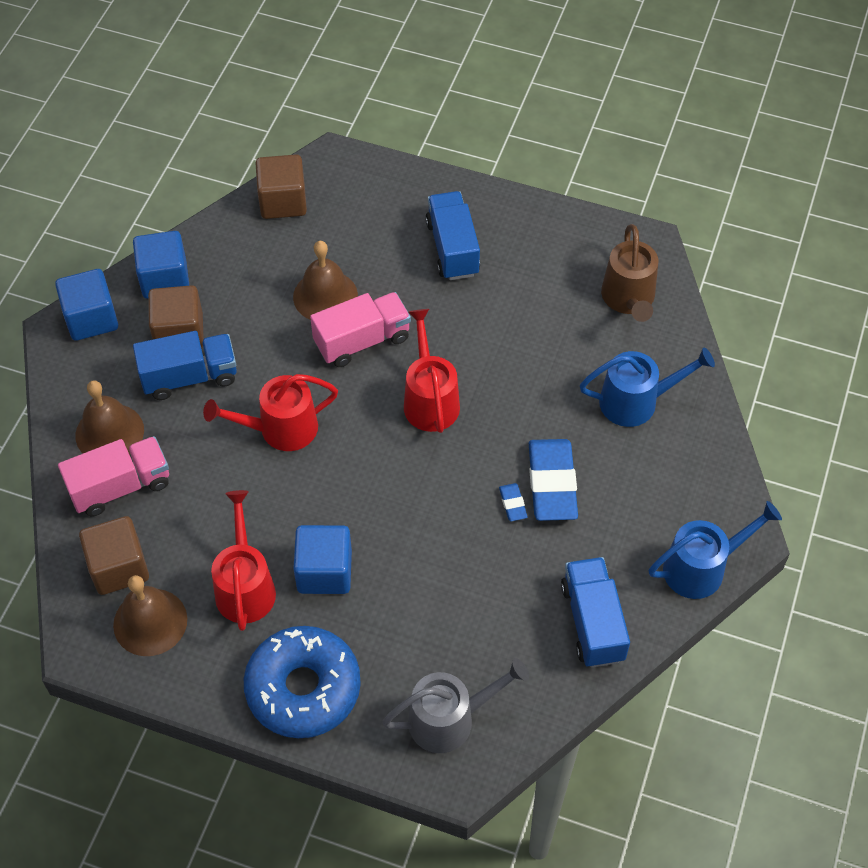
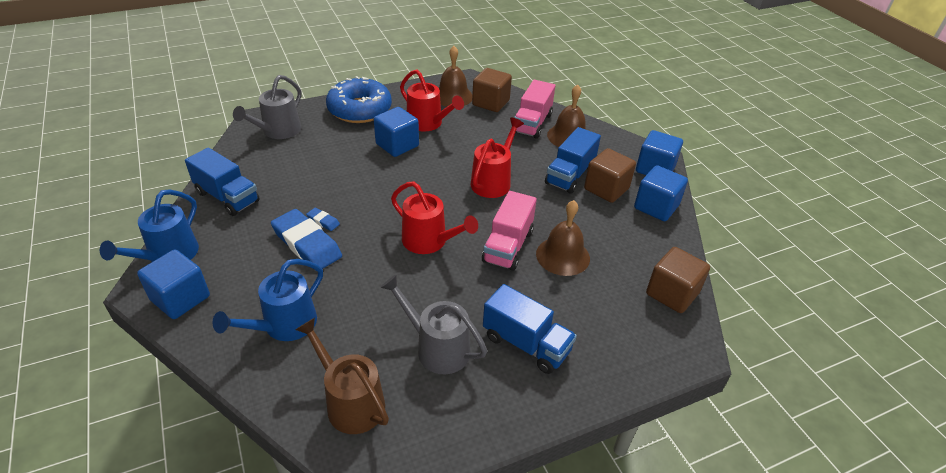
camera: 135 degrees right, 15 degrees down
none -> blue cube [137,249,210,319]
none -> grey watering can [380,275,487,374]

